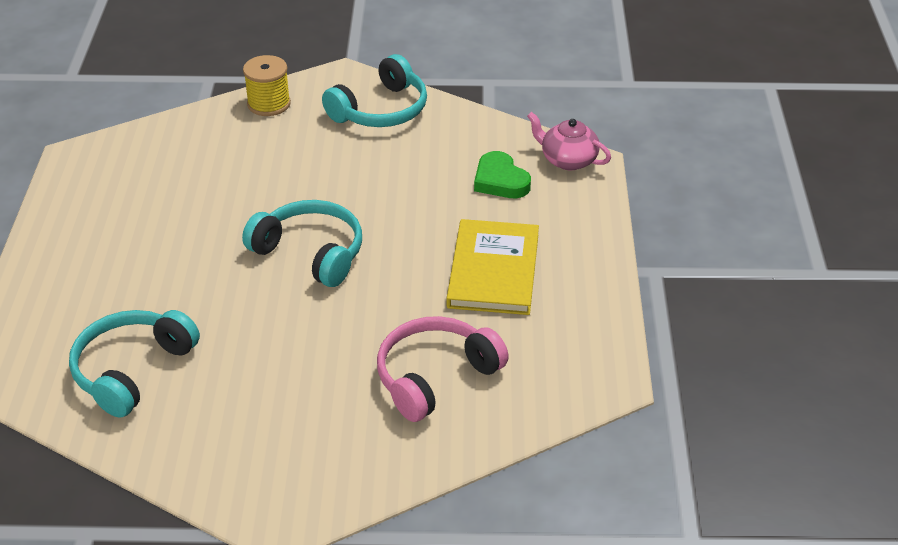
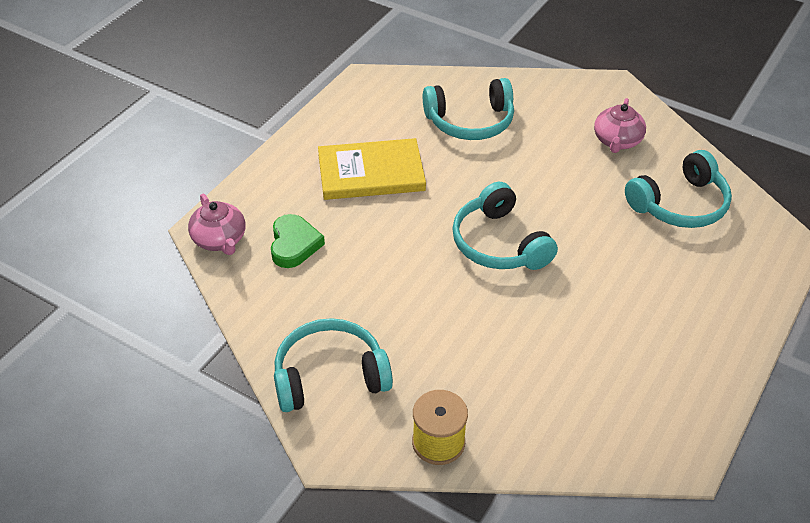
camera: 150 degrees left, 5 degrees up
pink headphones [377,316,509,422] -> turquoise headphones [423,78,514,140]
yellow book [447,219,539,315] -> yellow book turned 45 degrees clockwise [318,138,426,200]
none -> pink teapot [594,98,646,153]

